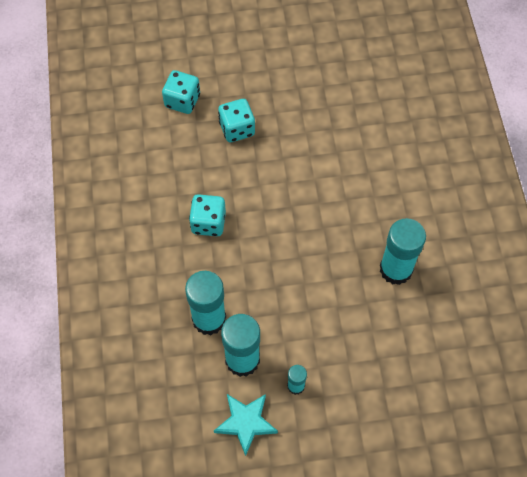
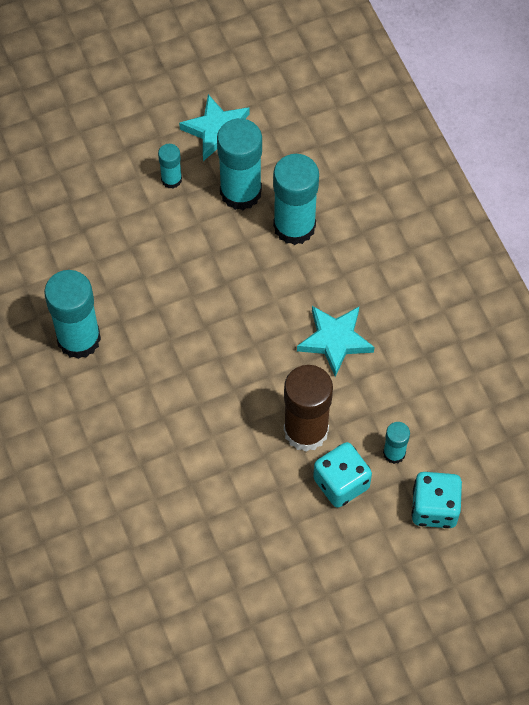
camera: 165 degrees right, 0 degrees up
turquoise dice [189,194,226,236] -> turquoise star [297,306,374,377]
none -> brown glue stick [284,365,333,452]
none -> turquoise glue stick [383,422,410,464]

